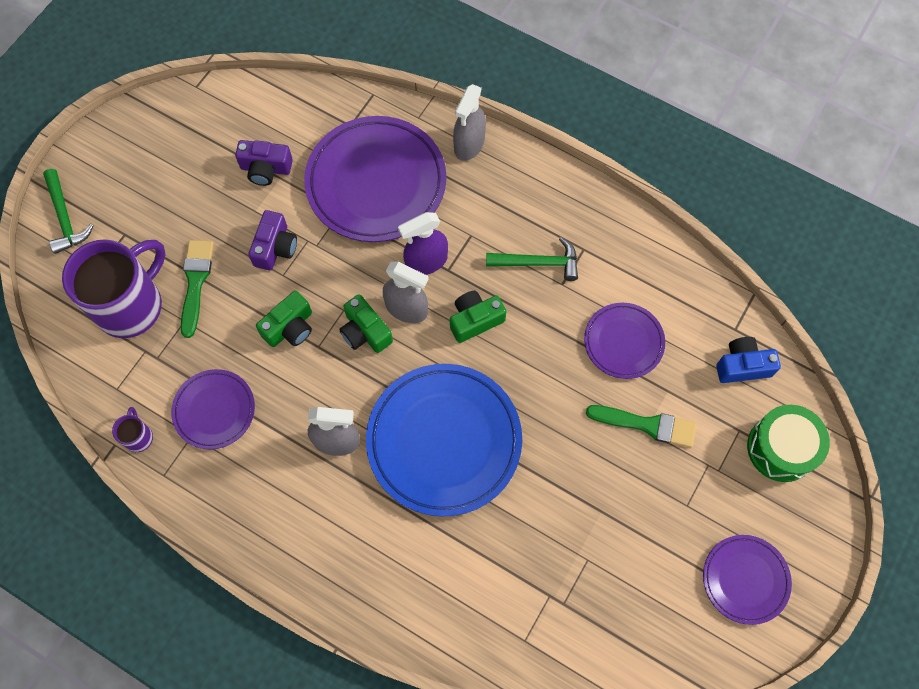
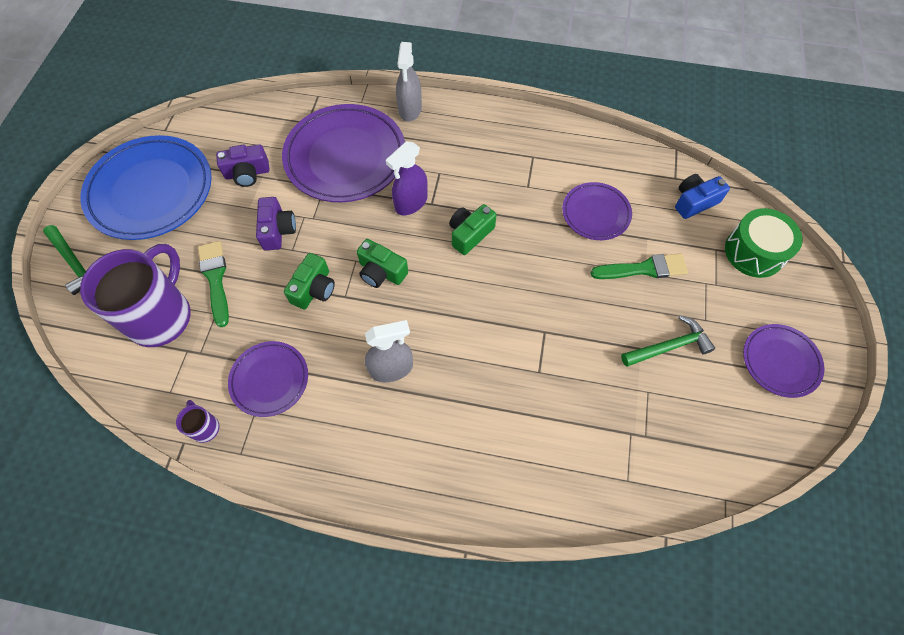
camera: 20 degrees left, 5 degrees down
blue plate [366,364,522,517] -> blue plate moved to [80,135,212,240]
grey spray bottle [383,262,429,323] -> none
green hammer [486,237,578,281] -> green hammer moved to [621,316,715,367]

